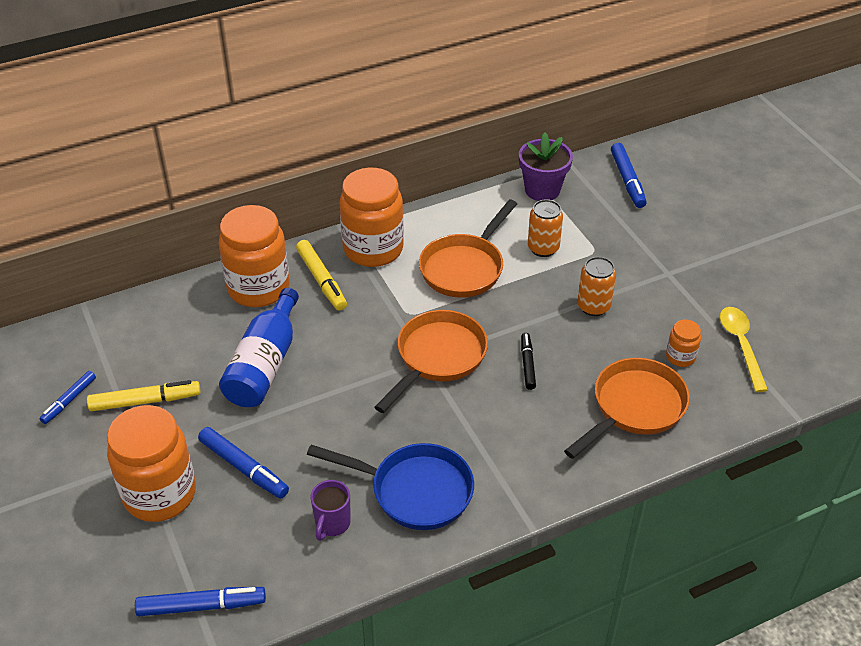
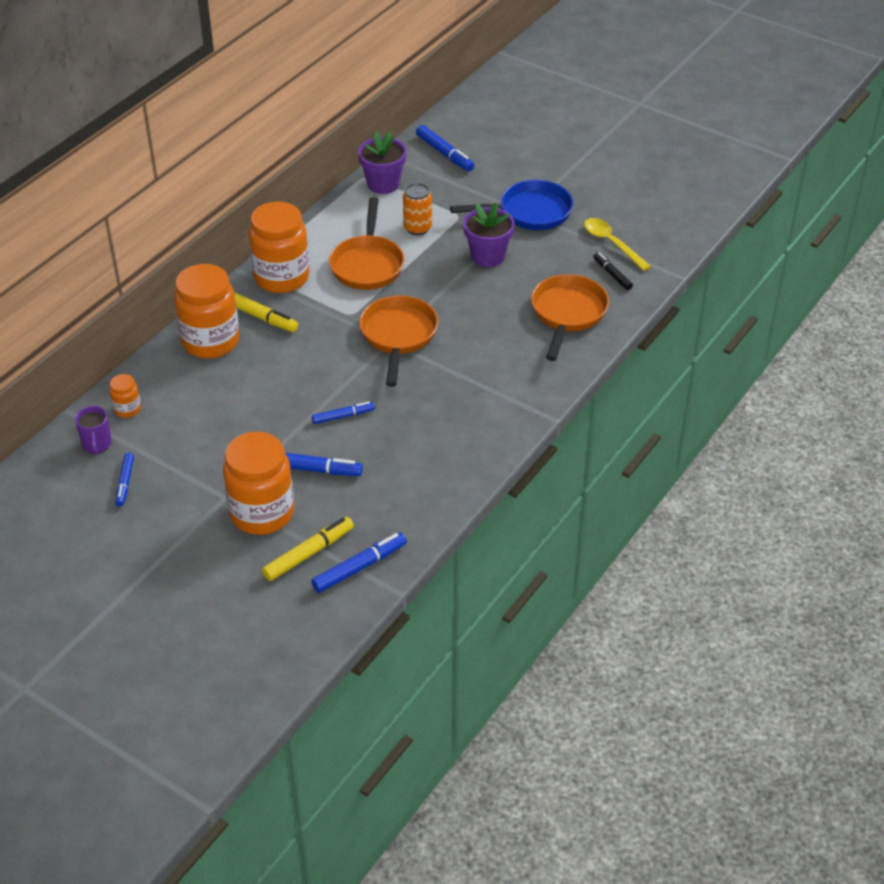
camera: 30 degrees left, 0 degrees up
yellow marker [87,380,201,411] -> yellow marker moved to [262,517,354,581]
blue bottle [219,288,299,407] -> none
blue pan [307,443,474,530] -> blue pan moved to [450,180,573,230]
purple mug [310,480,351,541] -> purple mug moved to [75,406,112,455]
black marker [521,333,536,390] -> black marker moved to [593,252,633,290]
orange can [577,257,616,316] -> purple flower pot [463,203,515,267]
orange jar [666,320,701,367] -> orange jar moved to [109,374,141,418]
none -> blue marker [312,402,375,424]

